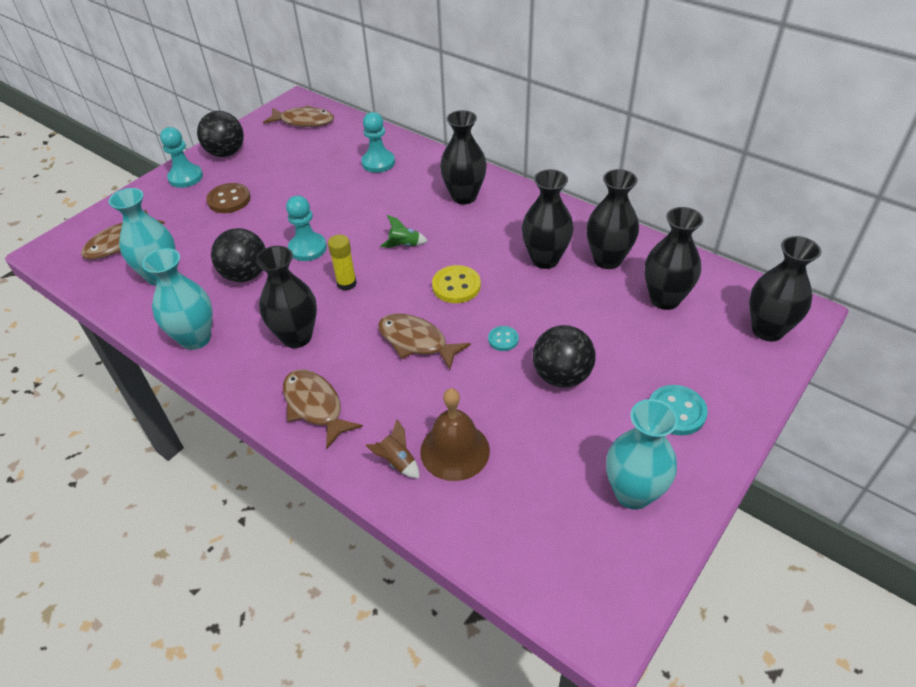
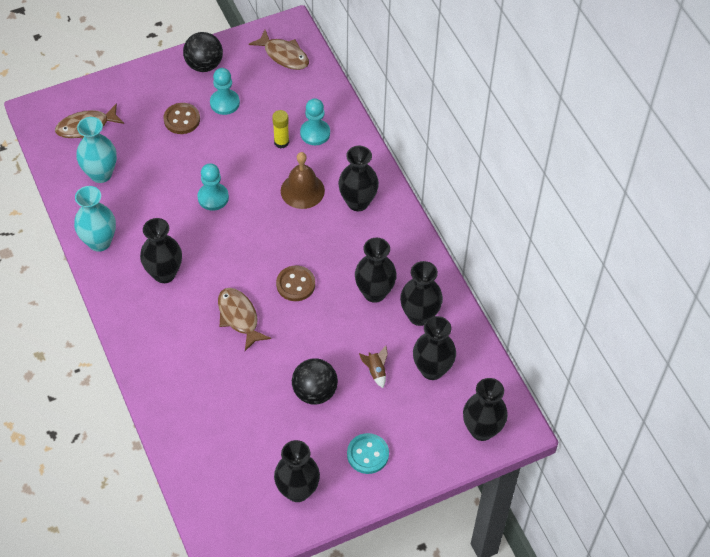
camera: 25 degrees right, 10 degrees up
turquoise pawn [160,127,203,188] -> turquoise pawn moved to [210,68,240,115]
black ball [211,228,265,282] -> none
brown fish [283,369,363,449] -> none
yellow glue stick [328,234,357,291] -> yellow glue stick moved to [272,110,289,148]
brown rocket [366,419,419,479] -> brown rocket moved to [359,346,388,388]
green rocket [380,215,428,248] -> none
brown bell [420,388,490,481] -> brown bell moved to [281,152,325,209]
yellow button [432,265,481,303] -> brown button [276,266,315,301]
turquoise button [488,326,519,351] -> none
turquoise vase [606,399,678,510] -> black vase [274,440,320,502]

